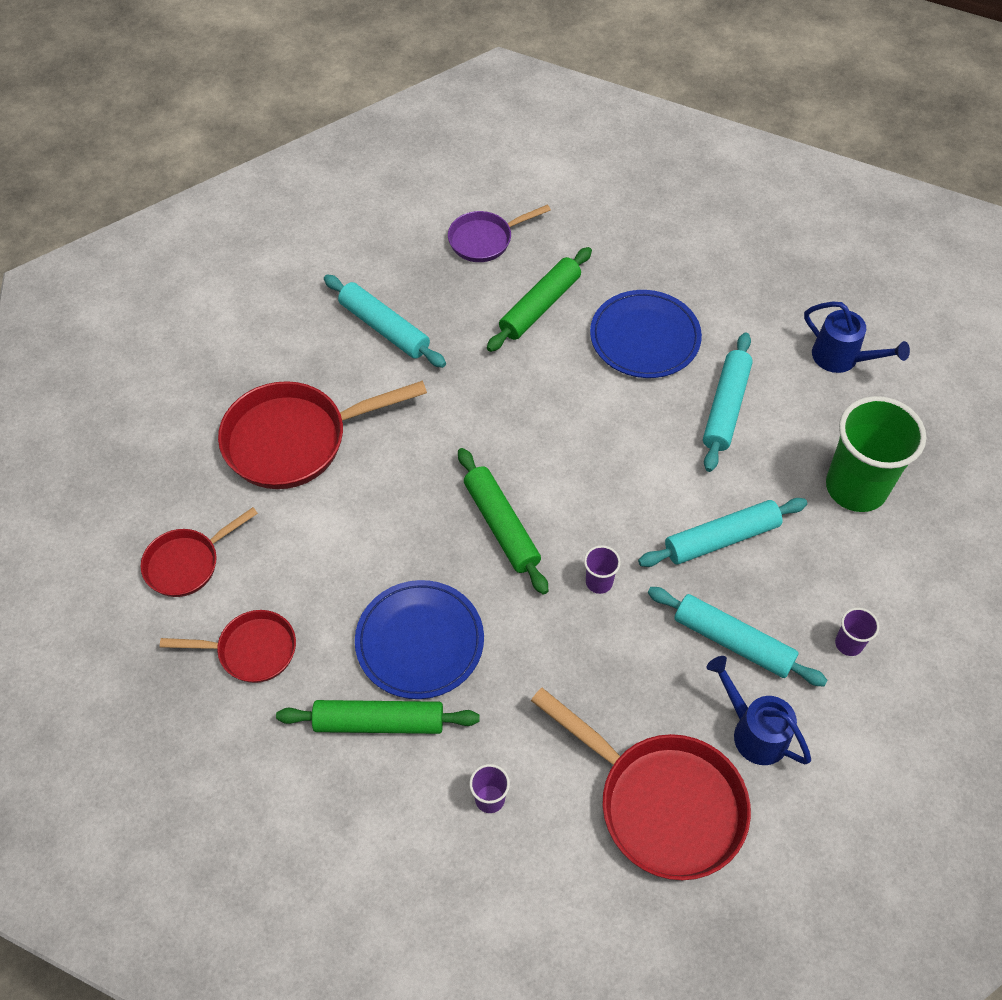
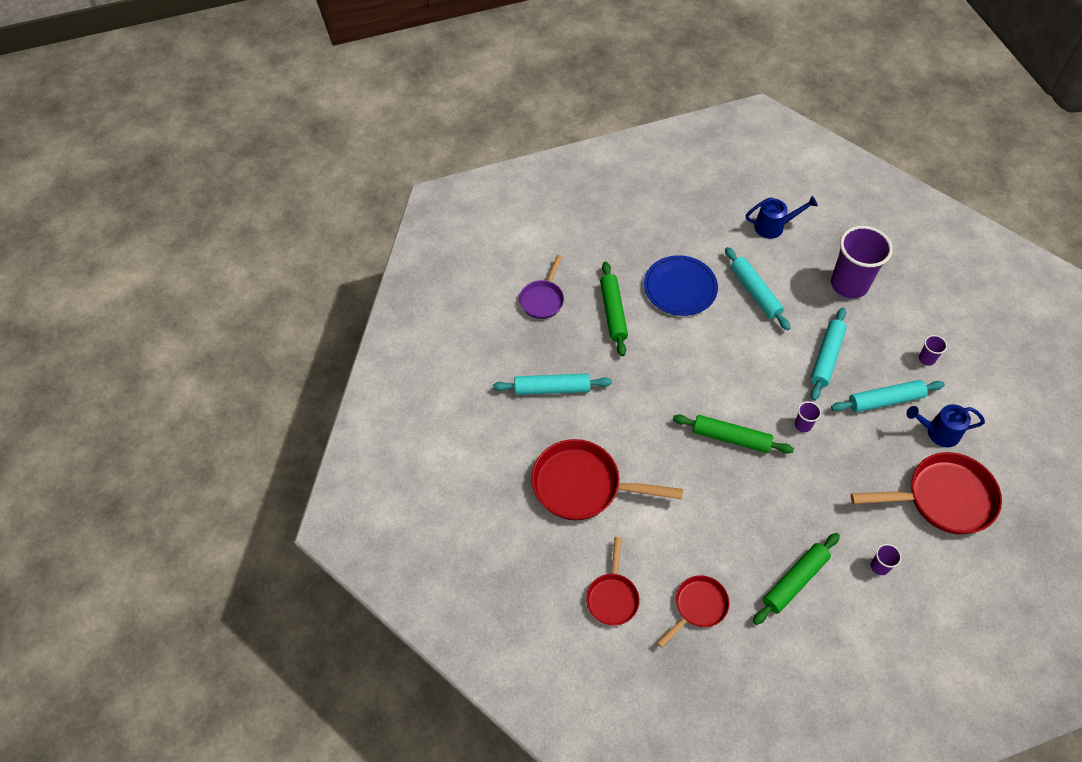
camera: 45 degrees left, 0 degrees up
red pan [218,380,427,489] -> red pan turned 75 degrees clockwise [531,439,683,520]
blue plate [355,580,484,699] -> none
green cup [826,396,926,512] -> purple cup [831,226,893,299]

